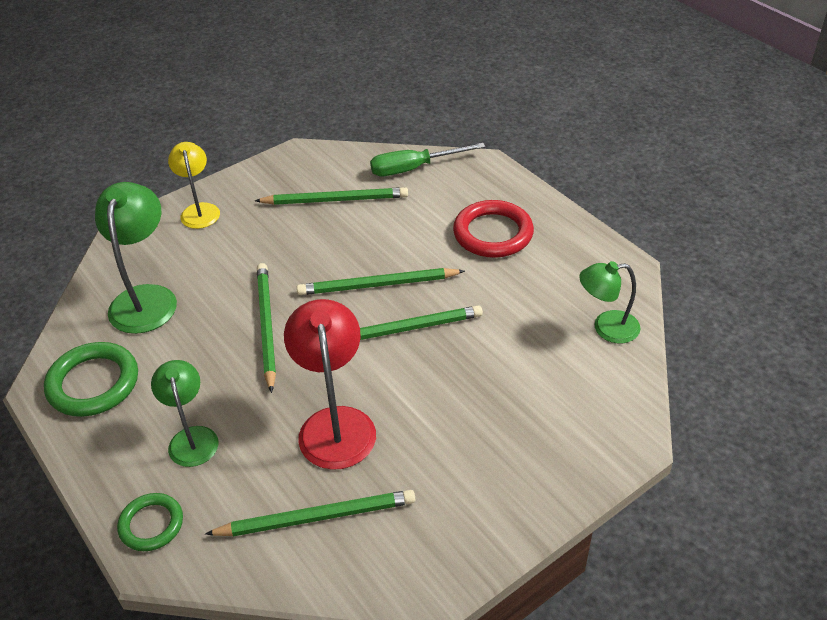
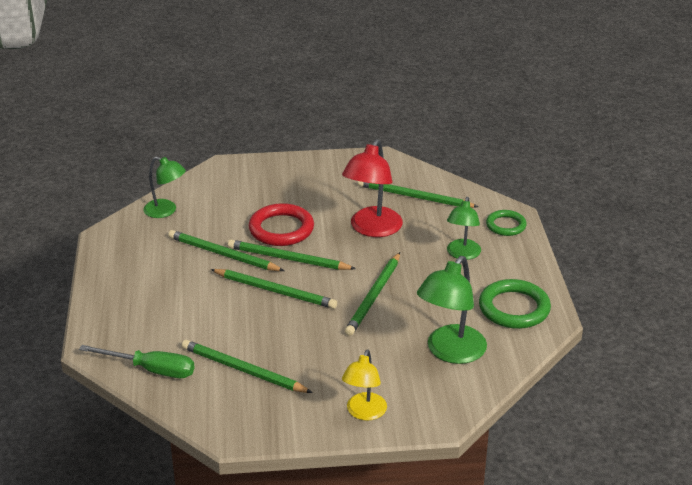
camera: 150 degrees left, 10 degrees down
red ring [453,200,534,258] -> red ring moved to [249,203,314,246]
none -> green pencil [168,230,284,271]

